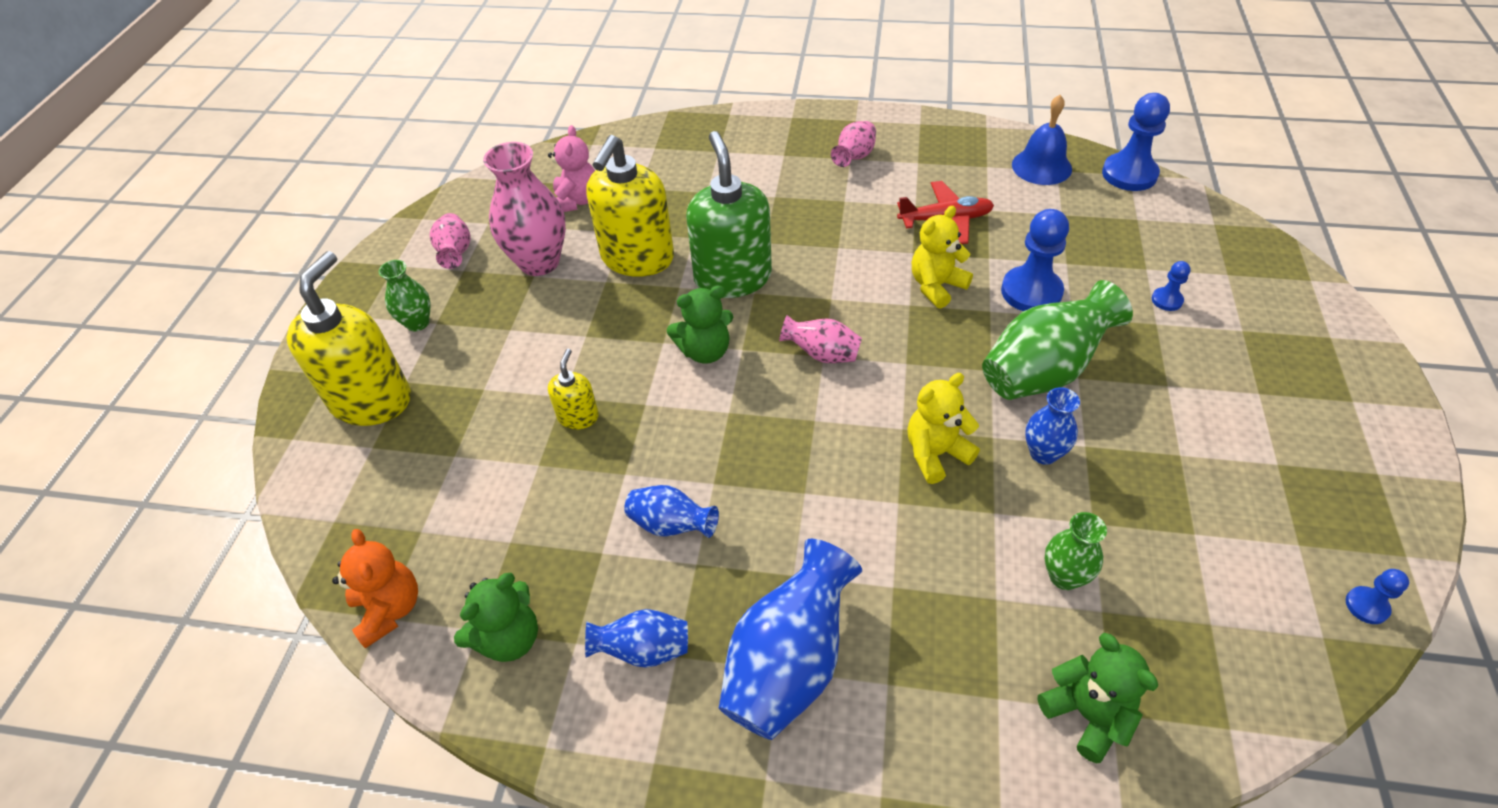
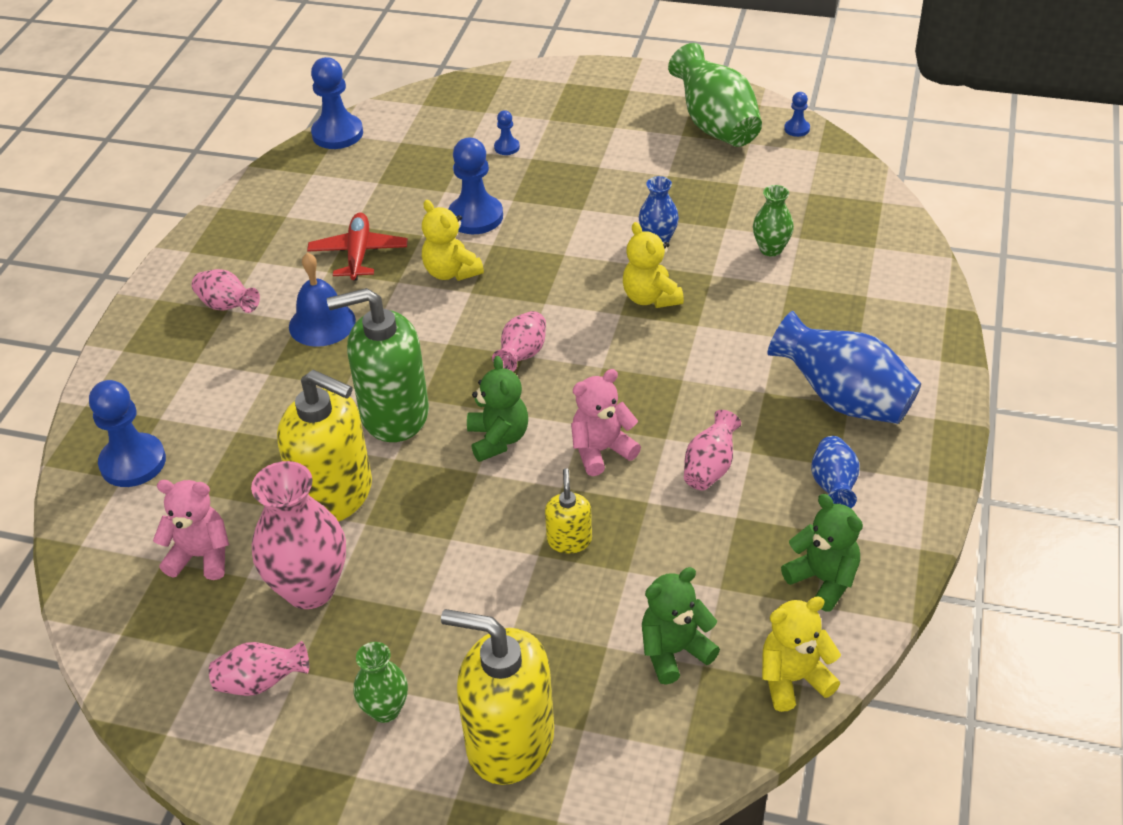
camera: 85 degrees left, 5 degrees down
orange teddy bear [332,529,418,648] -> yellow teddy bear [762,596,841,712]
yellow soap dispenser [548,349,599,429] -> yellow soap dispenser turned 75 degrees clockwise [545,468,592,554]
blue vase [624,485,719,538] -> pink vase [684,410,741,490]
green vase [982,280,1133,400] -> green vase moved to [668,43,762,147]
blue bell [1012,95,1072,185] -> blue bell moved to [289,253,356,347]
green teddy bear [1037,633,1158,763] -> green teddy bear moved to [642,567,720,685]
none -> blue pawn [89,380,166,487]
none -> pink teddy bear [571,369,641,476]

